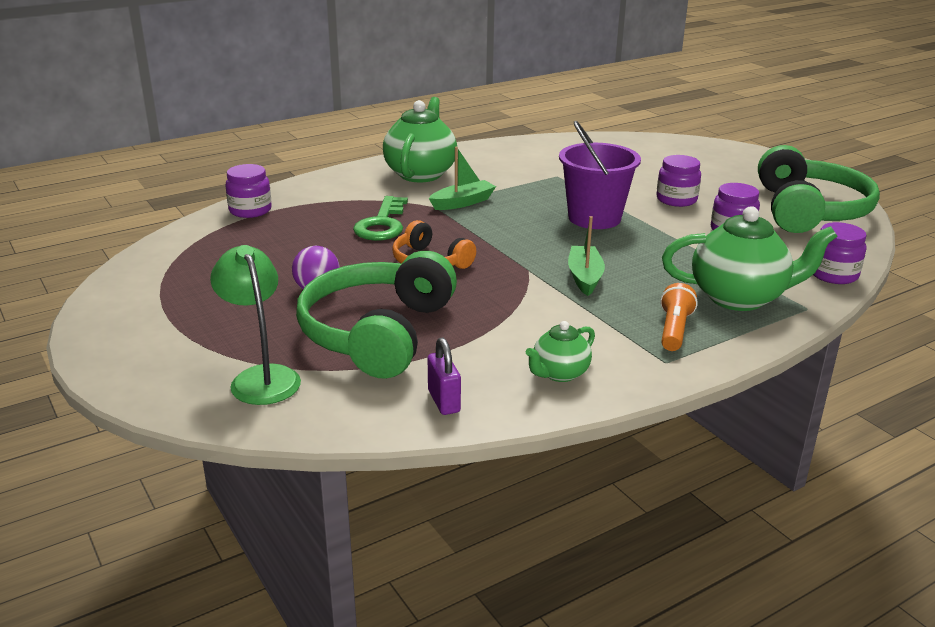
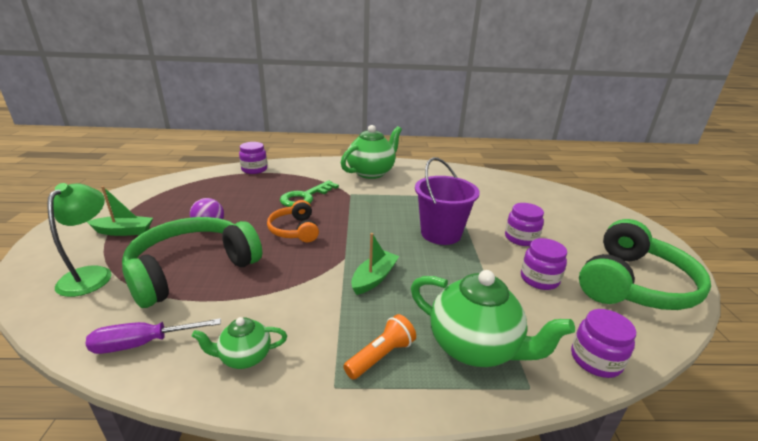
camera: 30 degrees right, 0 degrees up
purple padlock [428,337,461,415] -> purple screwdriver [86,318,221,354]
green boat [429,147,496,210] -> green boat moved to [87,186,153,236]

